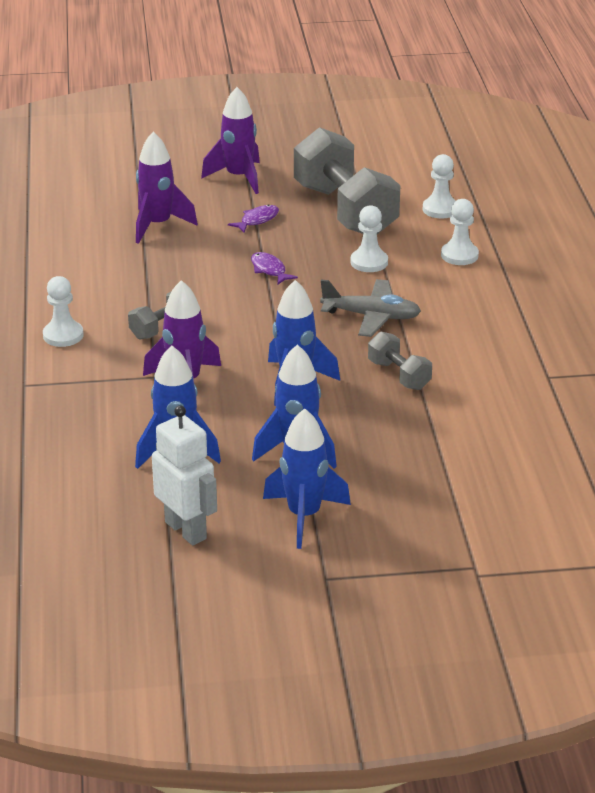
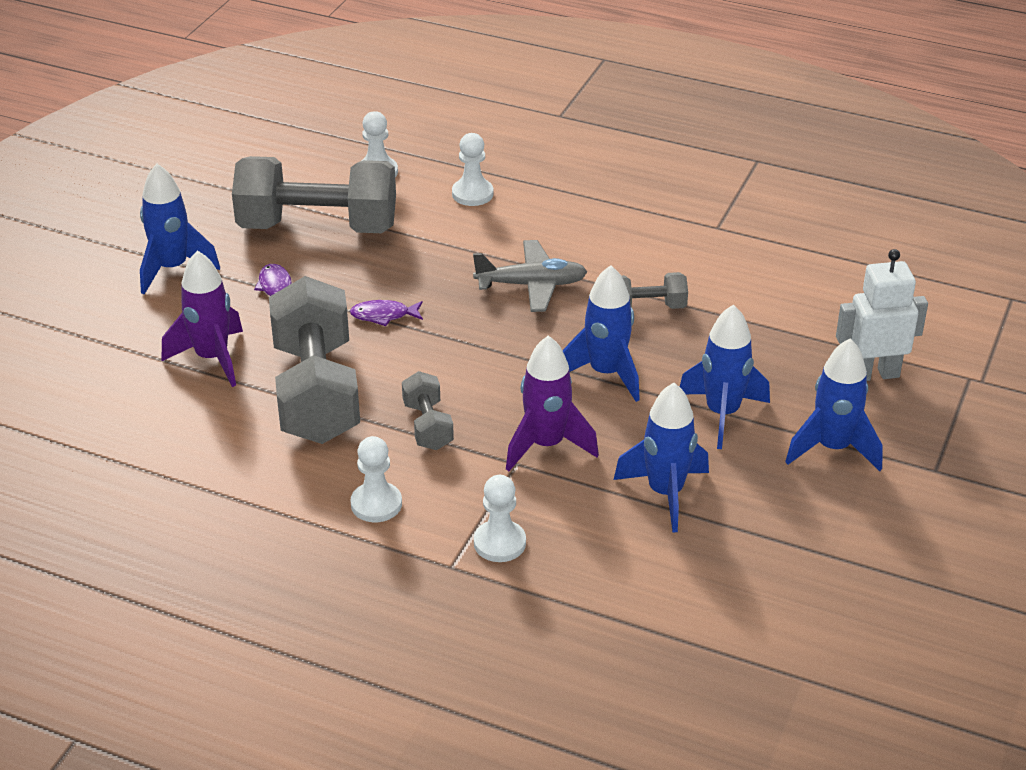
camera: 60 degrees left, 5 degrees up
white robot [152,406,217,546] -> white robot moved to [836,249,928,381]
purple rocket [201,87,260,194] -> blue rocket [140,163,220,294]
grey plane [320,279,421,337] -> grey plane turned 45 degrees clockwise [473,240,587,312]
white pawn [350,205,388,272] -> white pawn moved to [474,475,526,562]
none -> grey dumbbell [269,276,360,444]

